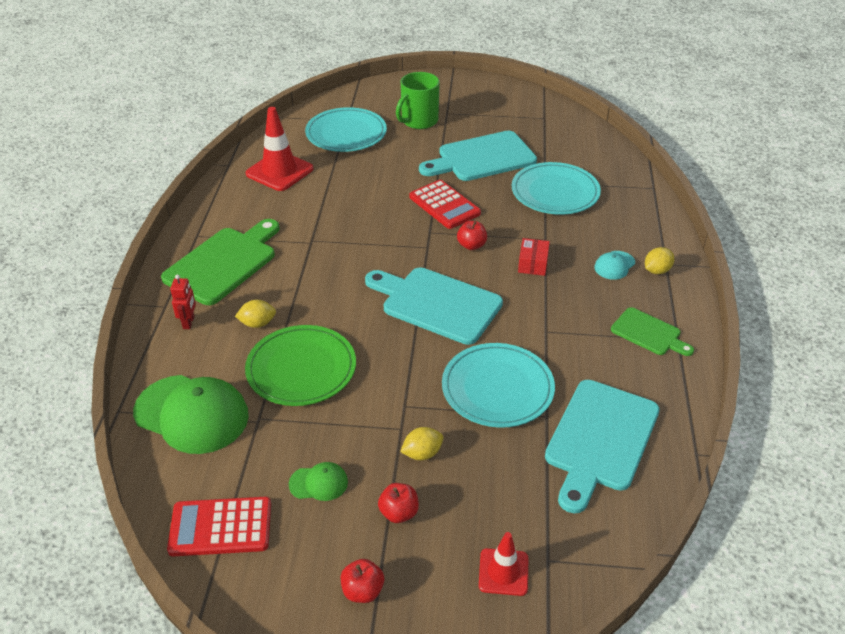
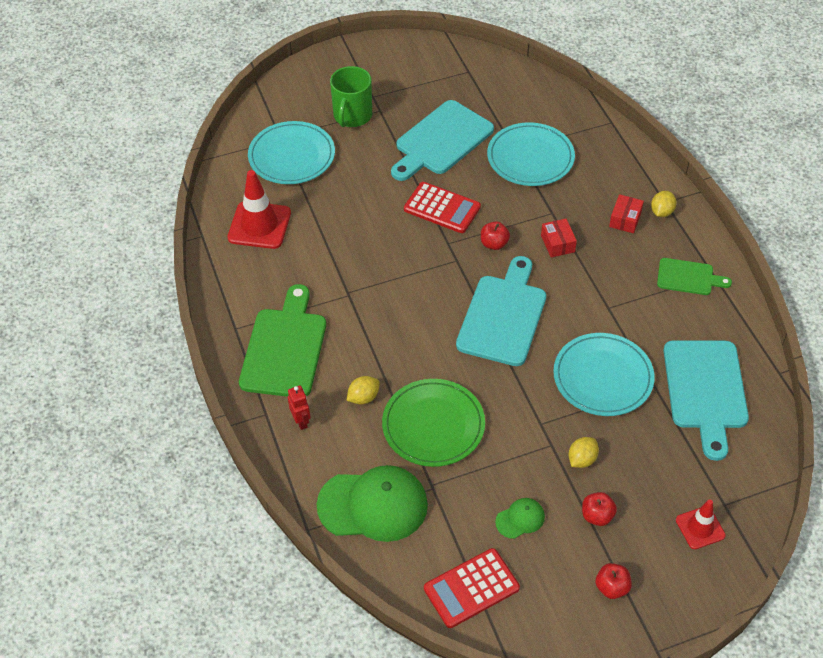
camera: 25 degrees left, 10 degrees up
turquoise cutting board [365,268,503,345] -> turquoise cutting board turned 105 degrees clockwise [456,256,546,366]
turquoise cap [594,251,635,280] -> red box [609,194,644,233]

